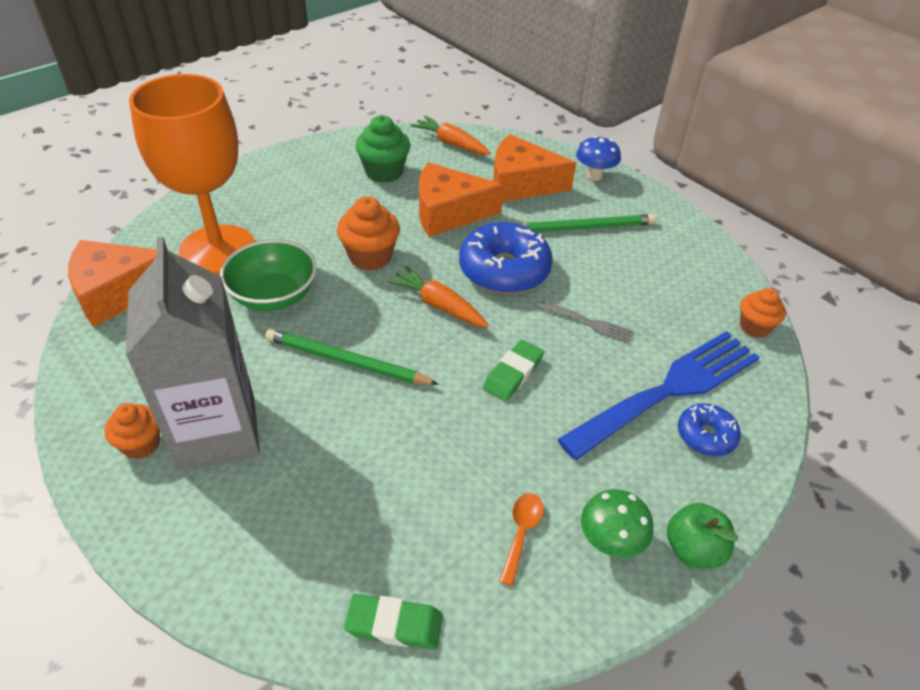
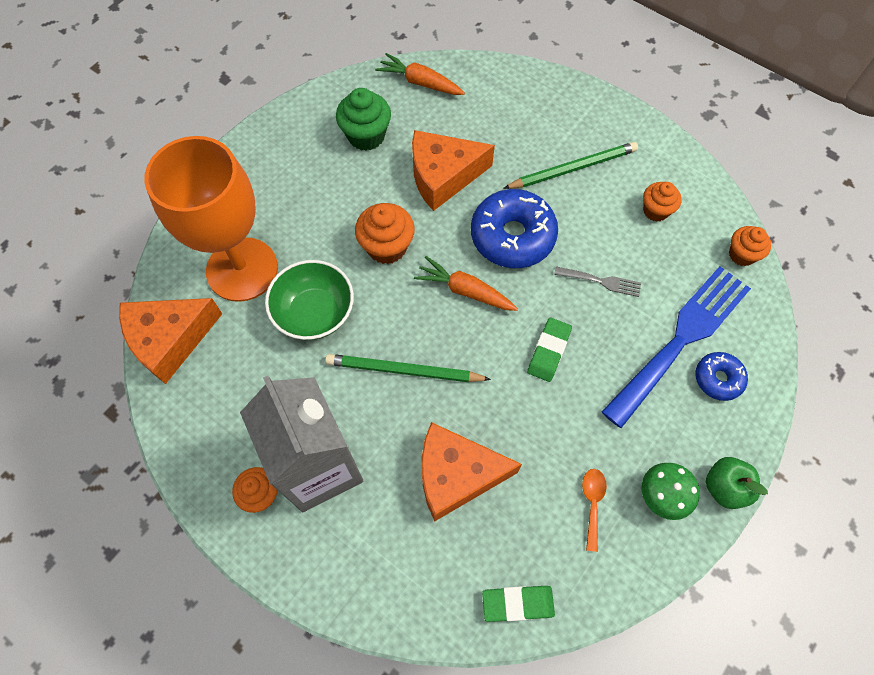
camera: 10 degrees left, 20 degrees up
orange cheese [493,134,576,202] -> orange cheese moved to [421,422,522,522]
blue mushroom [576,136,621,181] -> none
none -> orange cupcake [643,182,682,221]

